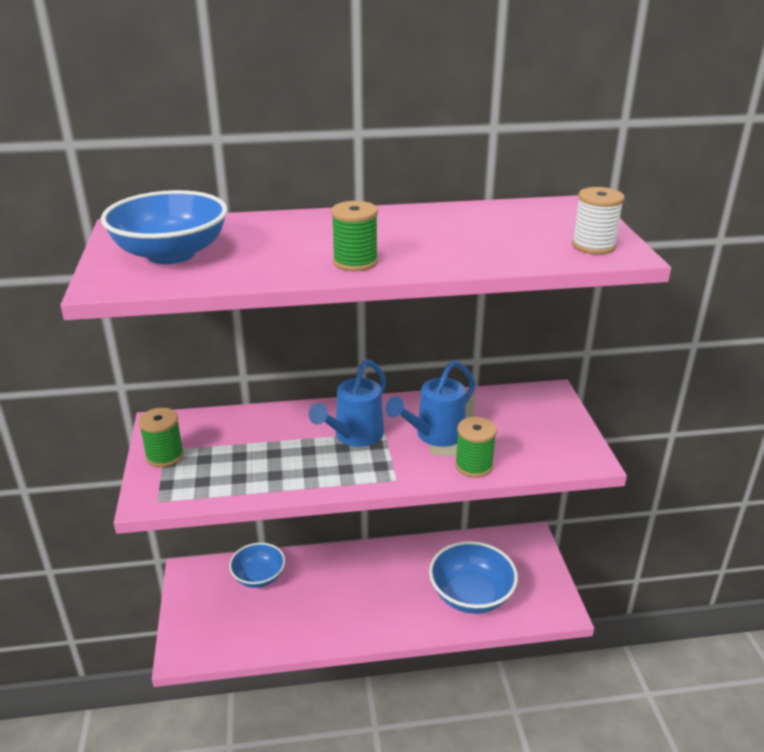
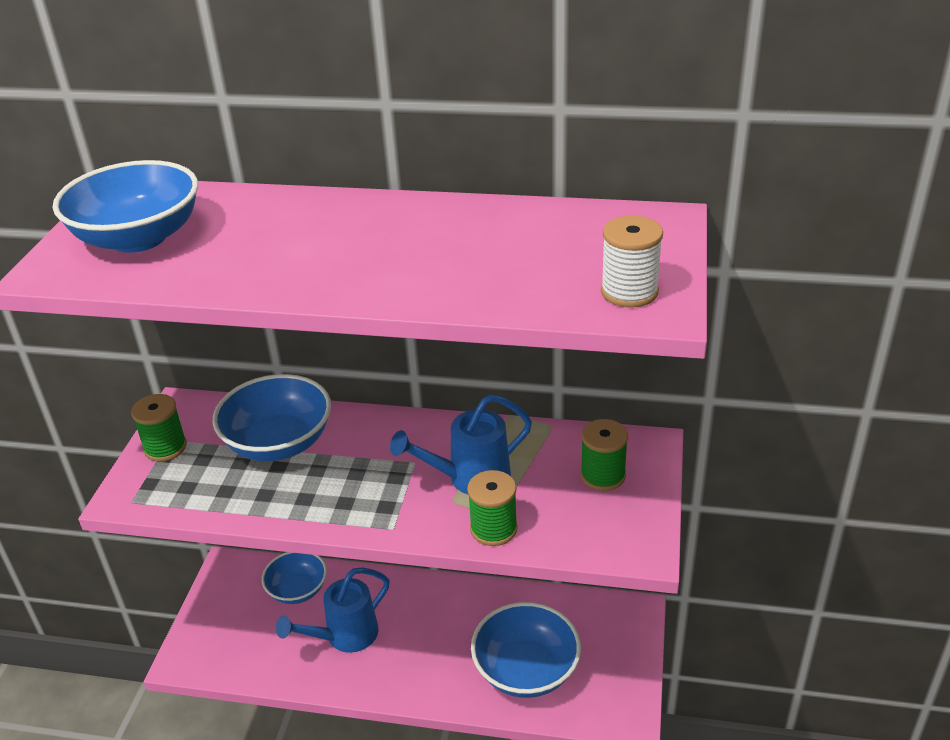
camera: 20 degrees right, 5 degrees up
blue watering can [309,359,386,447] -> blue watering can moved to [276,568,389,653]
green spool [331,201,378,271] -> green spool moved to [581,419,628,491]
none -> blue bowl [212,374,331,461]

